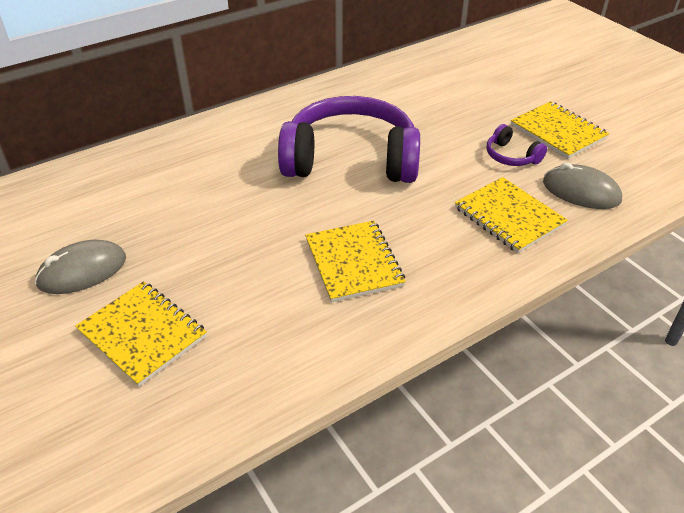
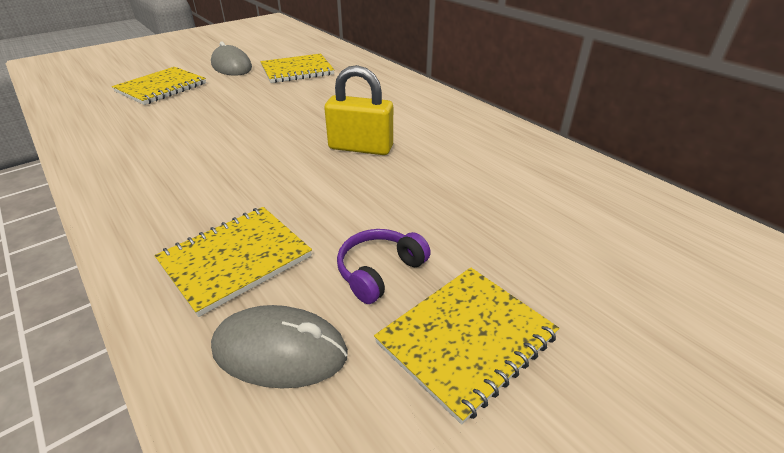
camera: 85 degrees right, 5 degrees down
purple headphones [278,96,420,183] -> yellow padlock [324,65,393,155]
yellow notebook [305,221,406,303] -> yellow notebook moved to [260,54,334,83]
grey mouse [543,163,622,209] -> grey mouse turned 75 degrees clockwise [211,305,348,389]

